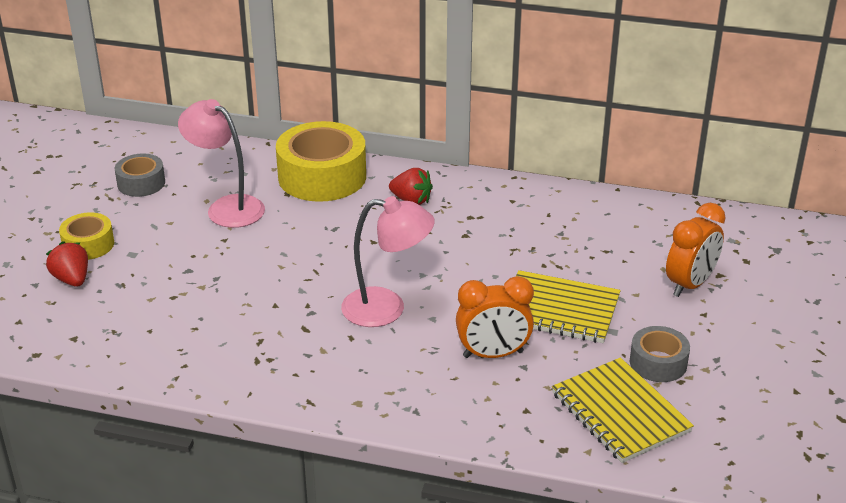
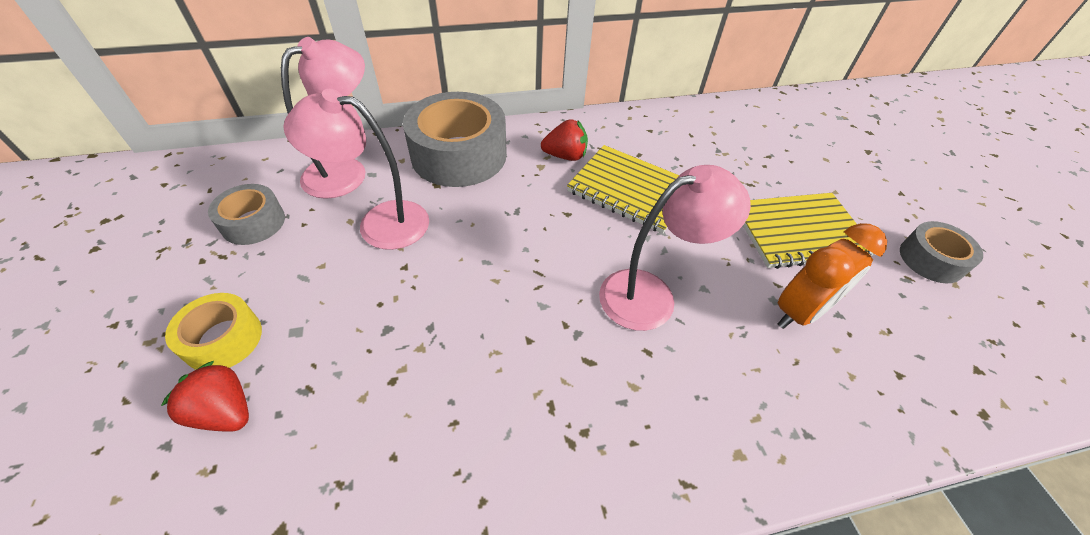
camera: 30 degrees left, 15 degrees up
yellow tape [276,121,366,202] -> grey tape [403,92,507,187]
yellow notebook [552,358,694,463] -> yellow notebook moved to [567,145,679,234]
orange clock [666,203,726,297] -> none
none -> pink lamp [281,37,366,199]

